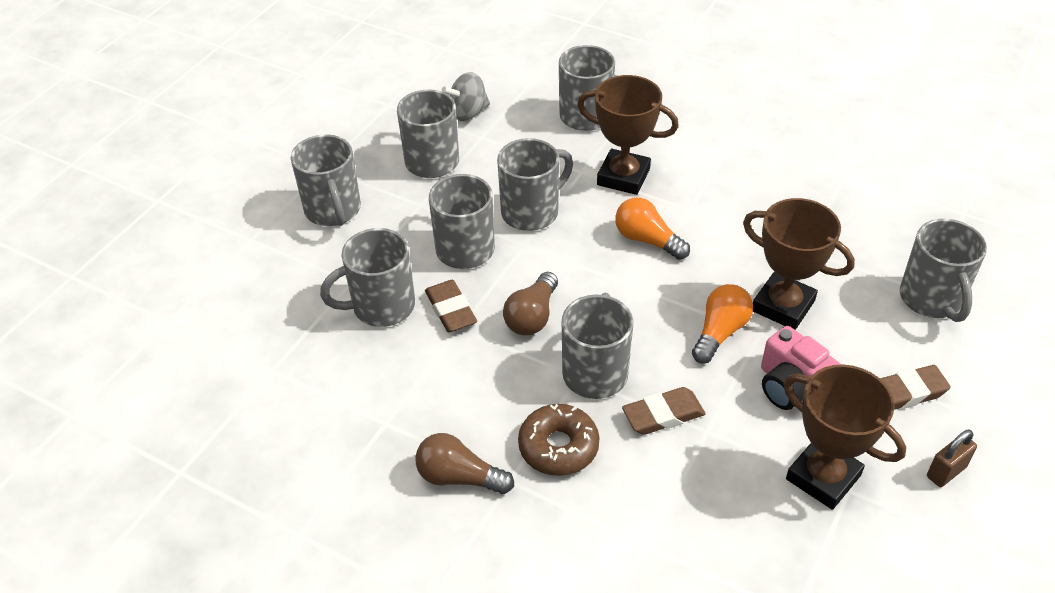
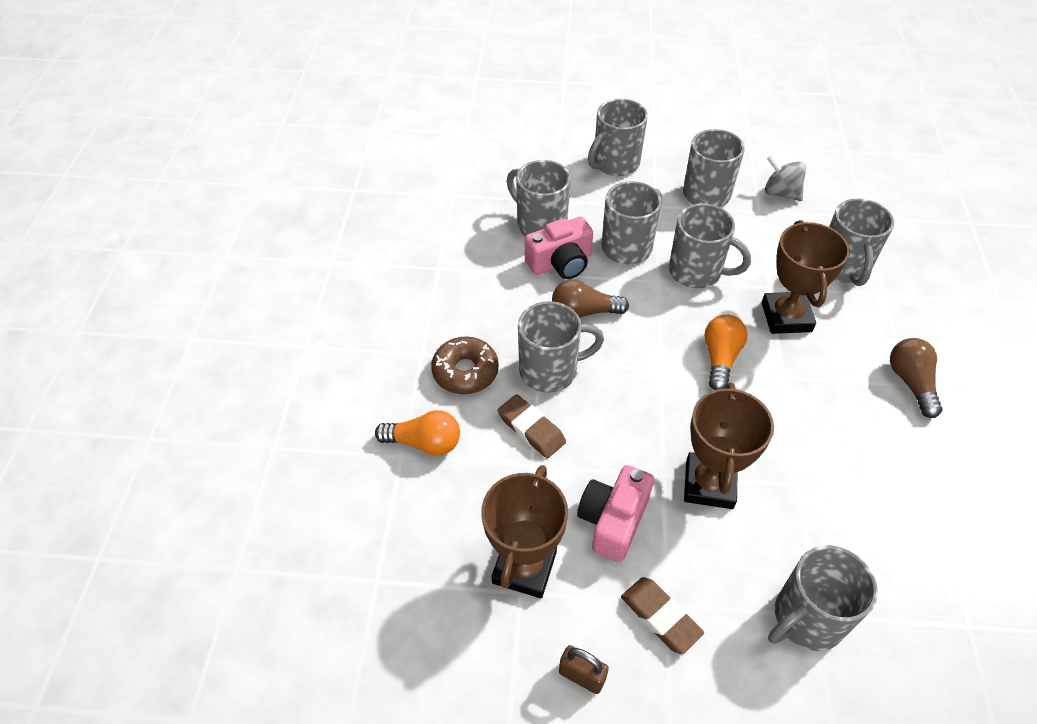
camera: 65 degrees right, 5 degrees up
brown light bulb [415,433,514,494] -> brown light bulb moved to [890,338,943,418]
brown eraser [425,280,477,332] -> pink camera [525,217,593,279]
orange light bulb [692,284,753,363] -> orange light bulb moved to [375,410,460,456]

